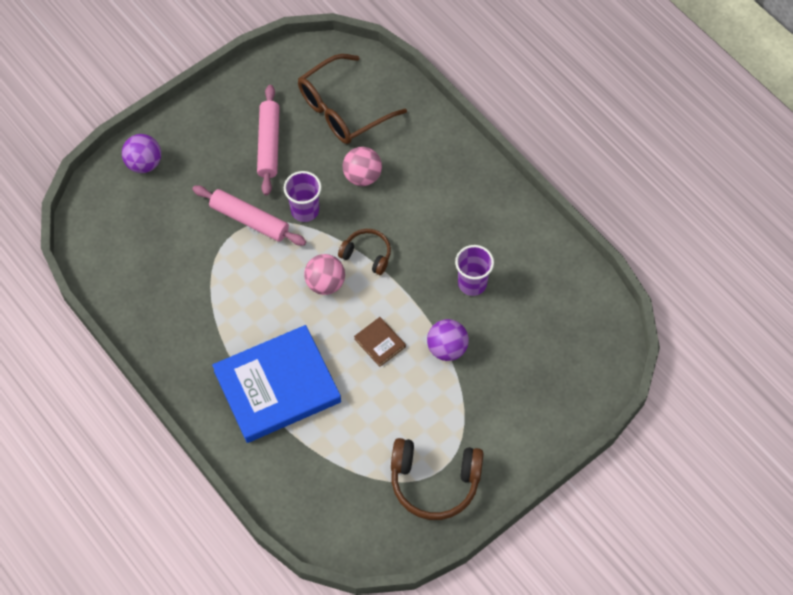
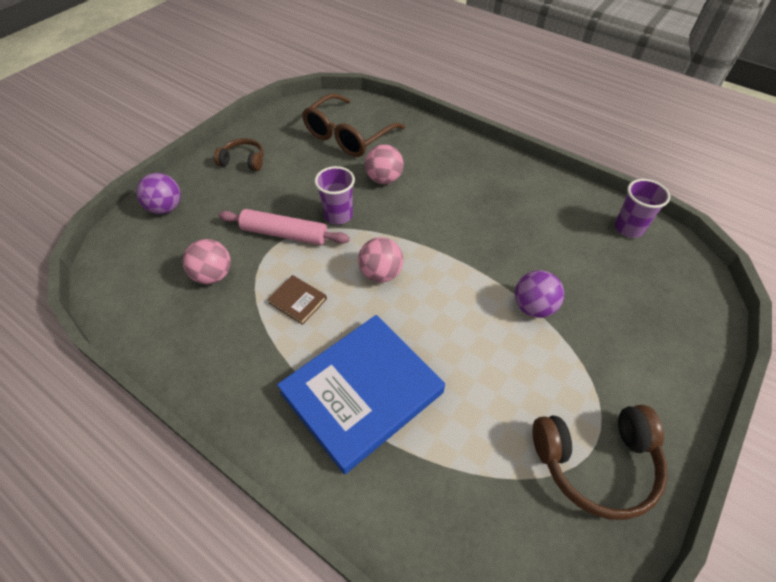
camera: 15 degrees left, 10 degrees down
pink rolling pin [257,85,280,196] -> none
brown headphones [338,229,391,275] -> brown headphones moved to [214,138,264,171]
brown book [354,317,406,367] -> brown book moved to [268,275,327,325]
purple cup [455,245,494,296] -> purple cup moved to [615,179,670,238]
none -> pink ball [183,239,231,284]

